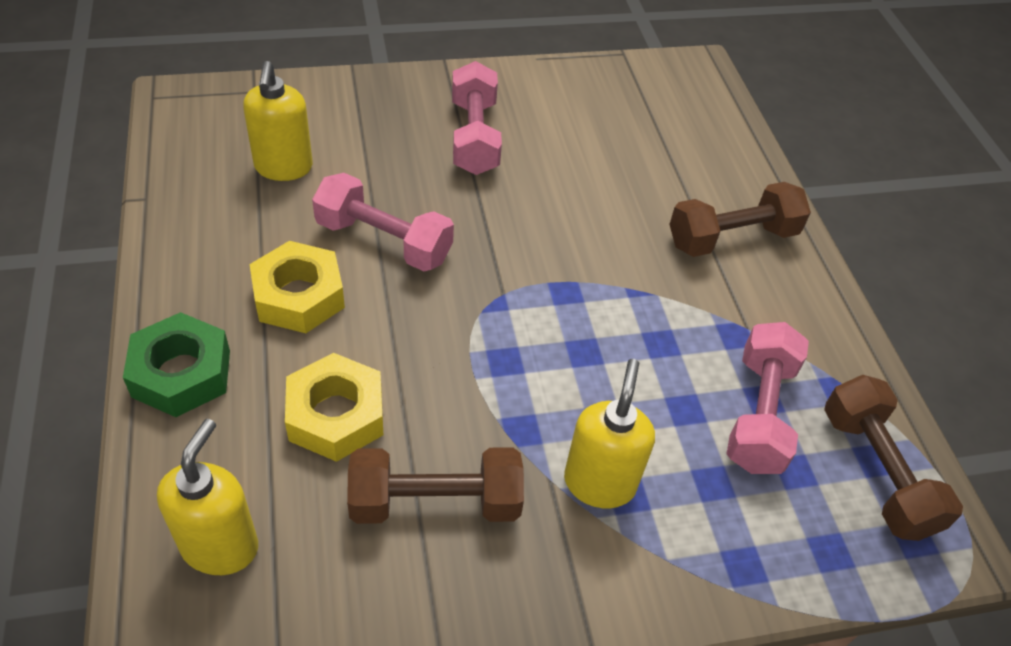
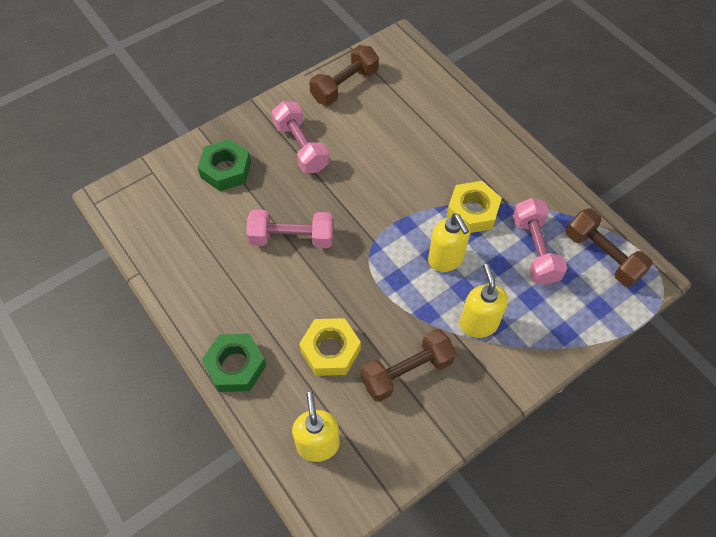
camera: 20 degrees left, 10 degrees up
yellow soap dispenser [243,61,313,181] -> yellow soap dispenser moved to [428,213,471,272]
yellow nut [250,241,345,333] -> yellow nut moved to [447,181,502,233]
brown dumbbell [669,182,811,257] -> brown dumbbell moved to [309,45,379,105]
none -> green nut [198,139,251,191]

